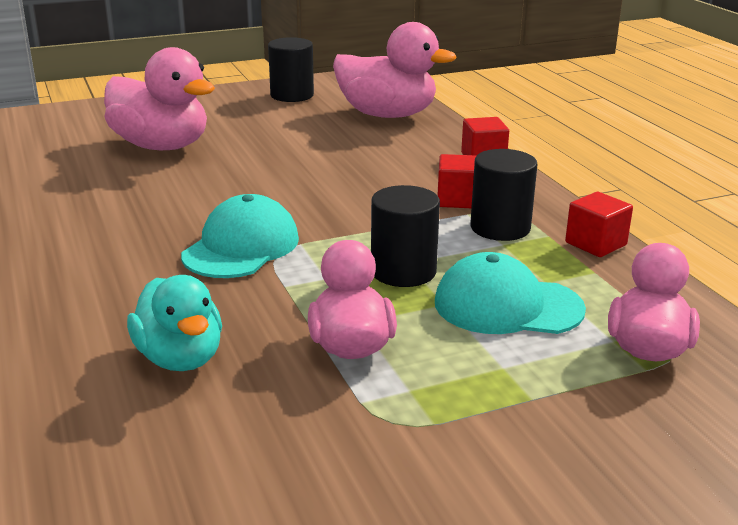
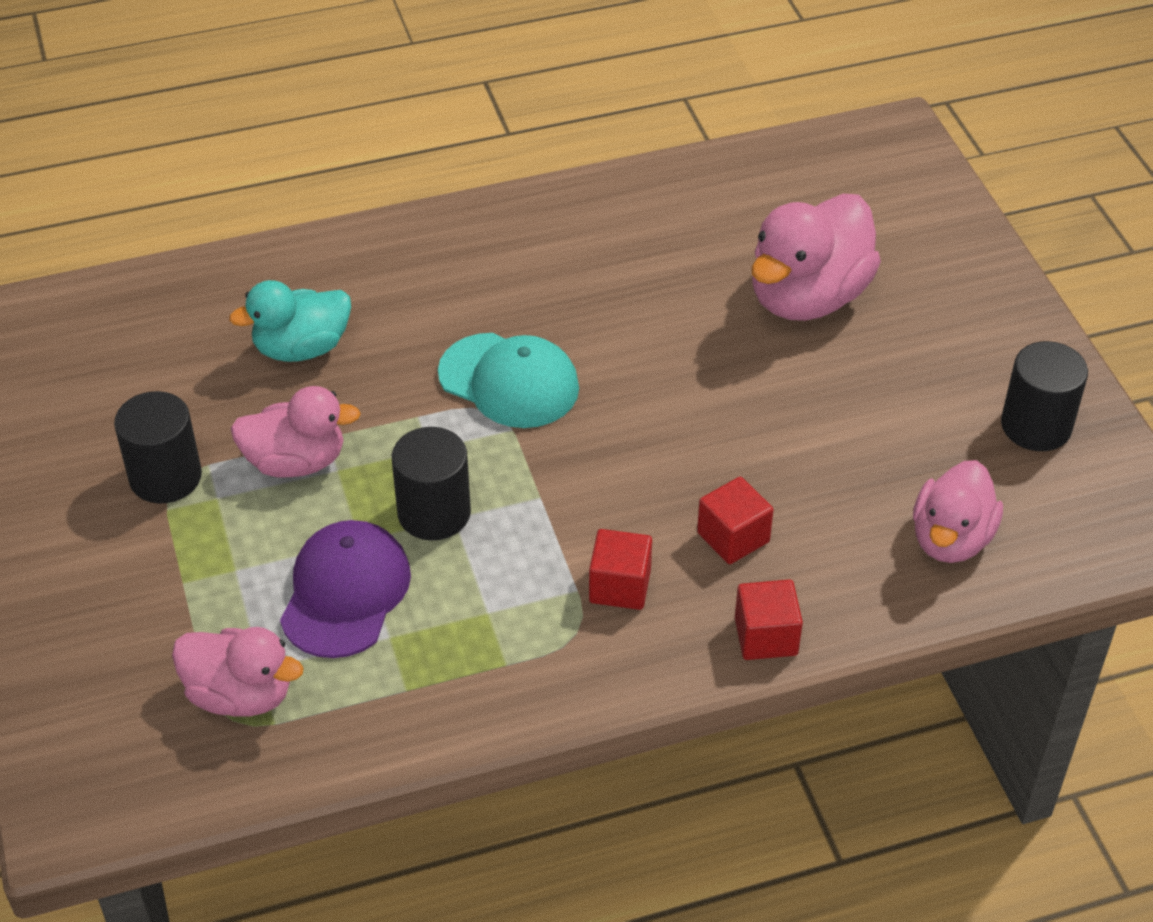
camera: 95 degrees right, 20 degrees up
pink duck [333,22,457,118] -> pink duck [913,460,1003,563], size x0.66
turquoise cap [435,252,586,334] -> purple cap [280,520,411,658]
black cylinder [470,149,537,241] -> black cylinder moved to [114,391,202,503]
red cube [565,192,633,257] -> red cube moved to [697,477,774,564]

